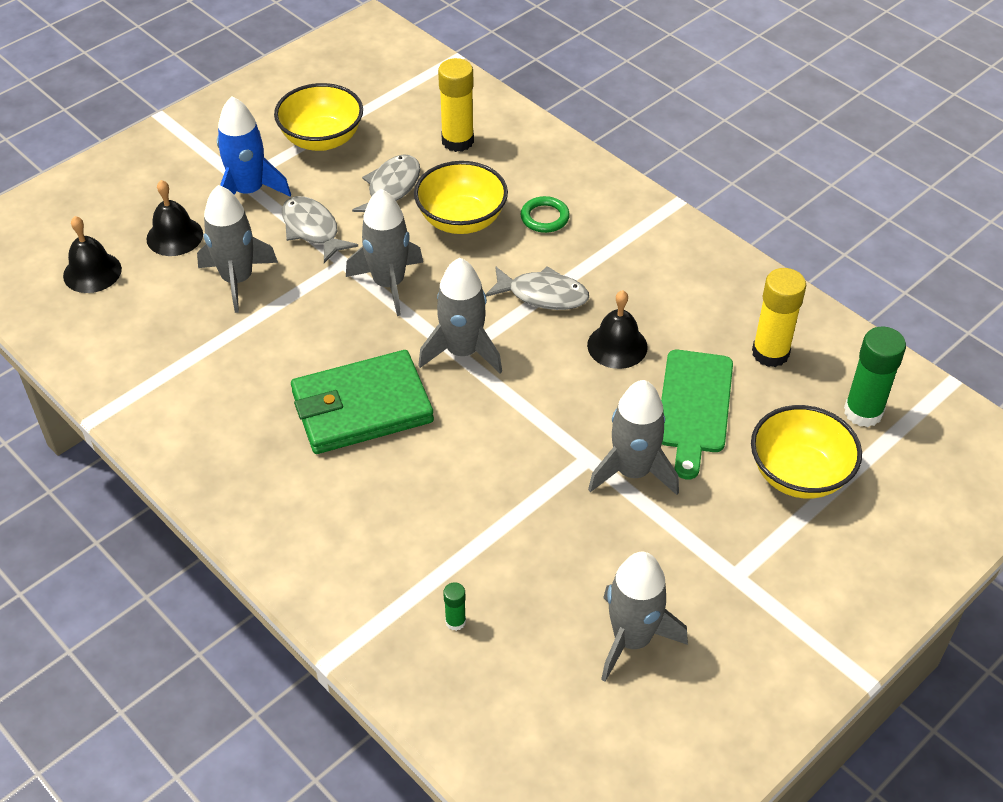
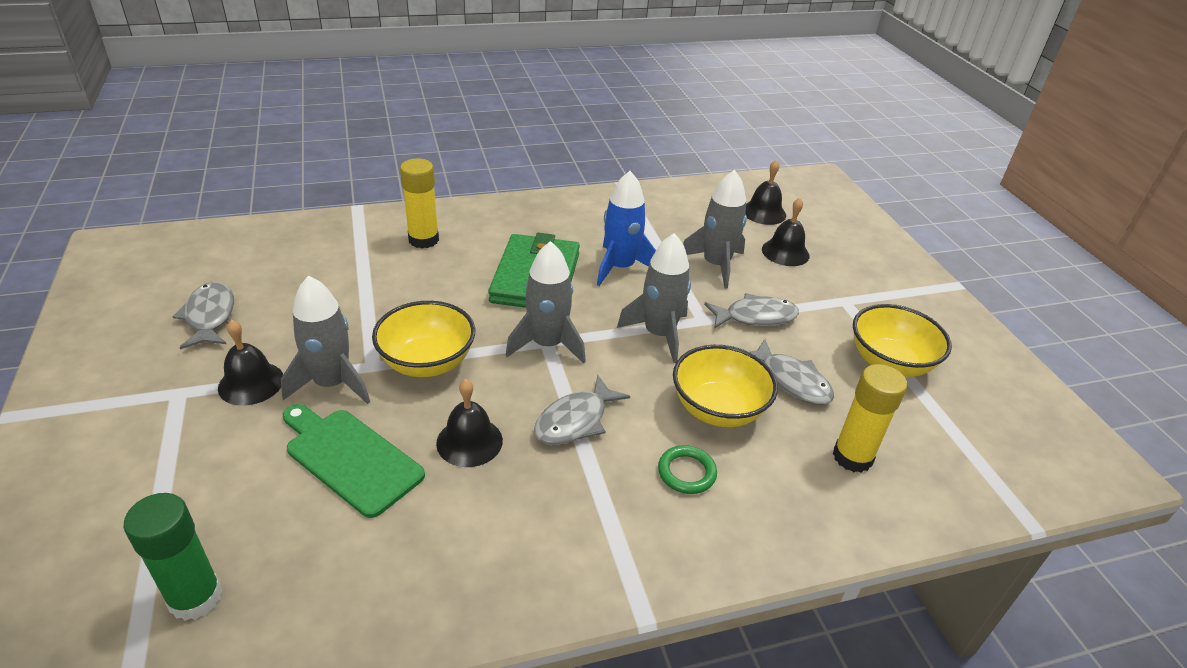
camera: 115 degrees right, 10 degrees down
blue rocket [217,96,291,197] -> blue rocket moved to [597,171,656,286]
green glue stick [443,582,466,631] -> none
grey rocket [601,552,688,682] -> grey fish [172,282,234,349]
yellow bowl [751,405,862,499] -> yellow bowl moved to [372,301,475,377]
yellow glue stick [752,268,806,367] -> yellow glue stick moved to [400,158,439,248]
none -> black bell [218,320,283,406]

